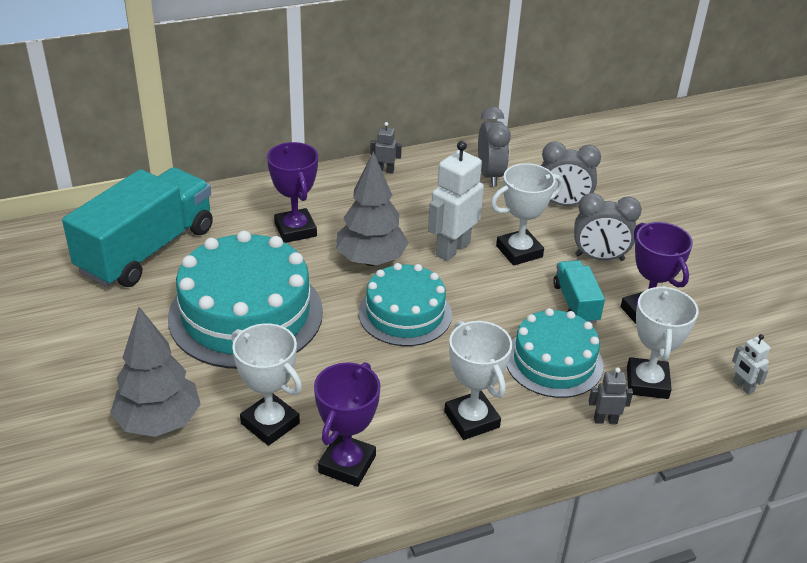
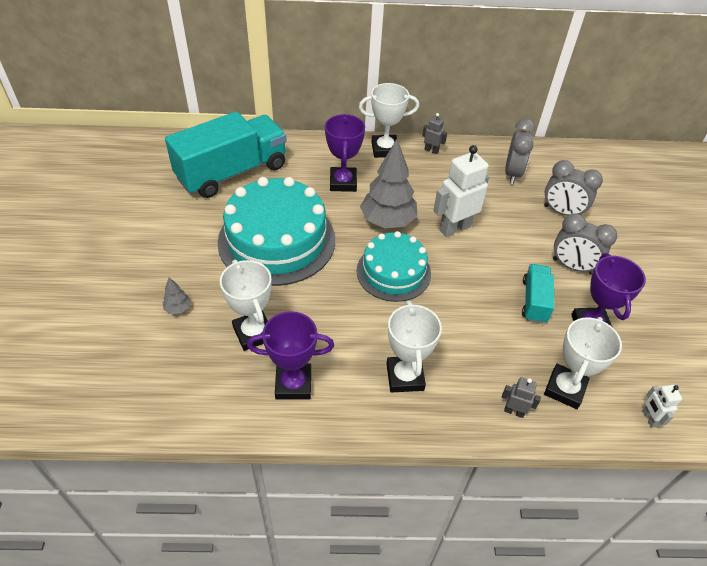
camera: 20 degrees right, 10 degrees up
grey tree [110,307,201,437] -> grey tree [163,277,191,314], size x0.42
purple trophy [314,362,381,487] -> purple trophy turned 45 degrees clockwise [247,311,334,400]
white trophy [491,163,563,266] -> white trophy moved to [359,83,419,158]
turquoise cake [507,308,603,398] -> none

